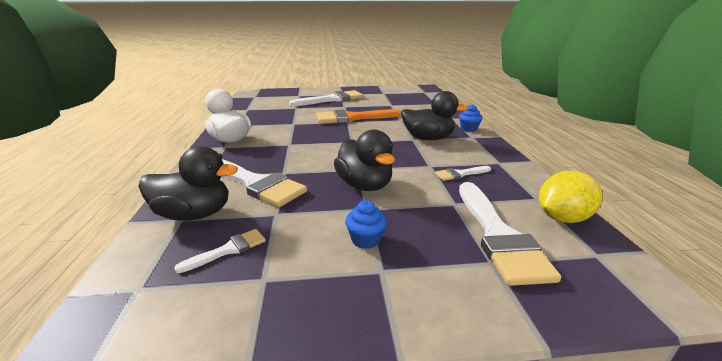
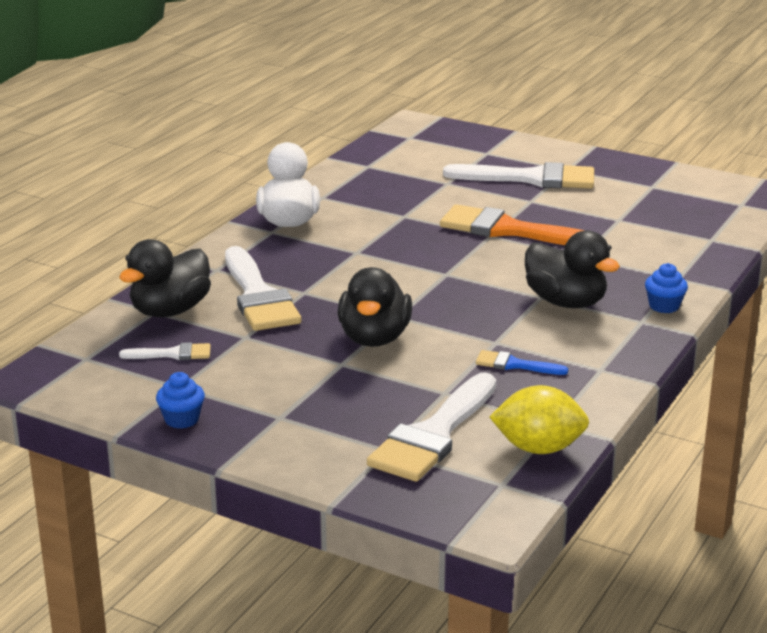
camera: 35 degrees right, 0 degrees up
black duck [138,146,238,221] -> black duck turned 90 degrees clockwise [119,239,211,317]
blue cupcake [345,200,387,249] -> blue cupcake moved to [156,372,205,429]
white brush [435,166,491,181] -> blue brush [476,350,568,375]

